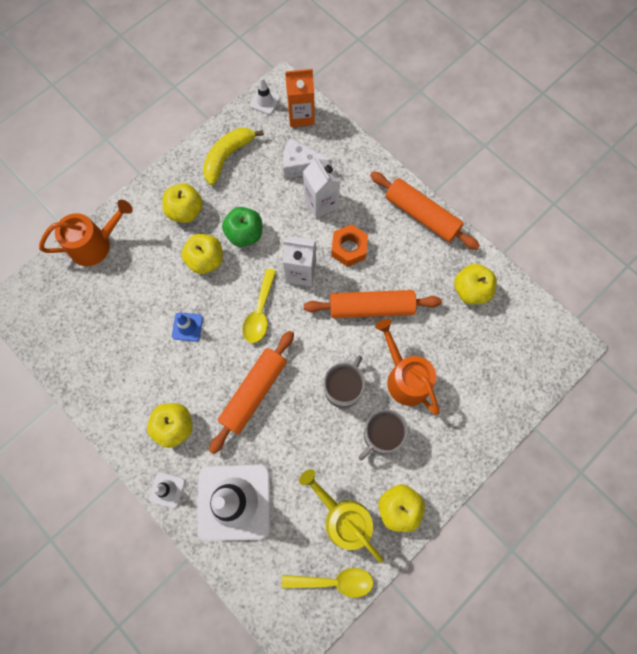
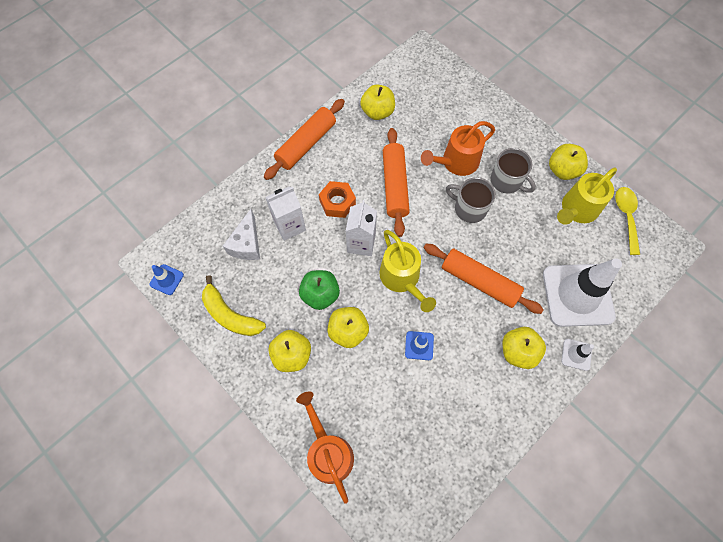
camera: 90 degrees left, 5 degrees down
yellow spoon [242,269,276,343] -> yellow watering can [379,230,436,312]
white traffic cone [250,77,280,115] -> blue traffic cone [149,264,184,295]
orange carton [285,69,315,127] -> none

